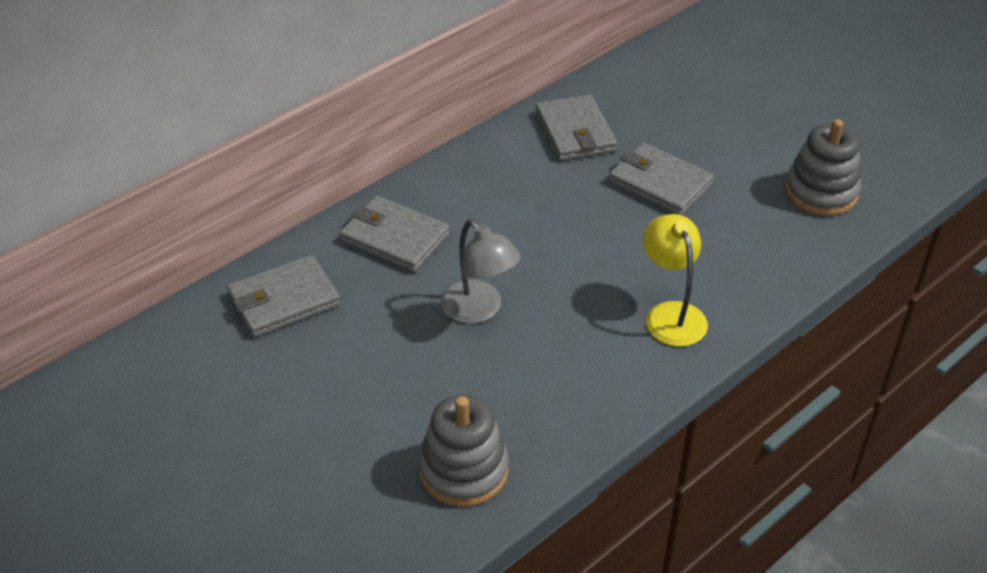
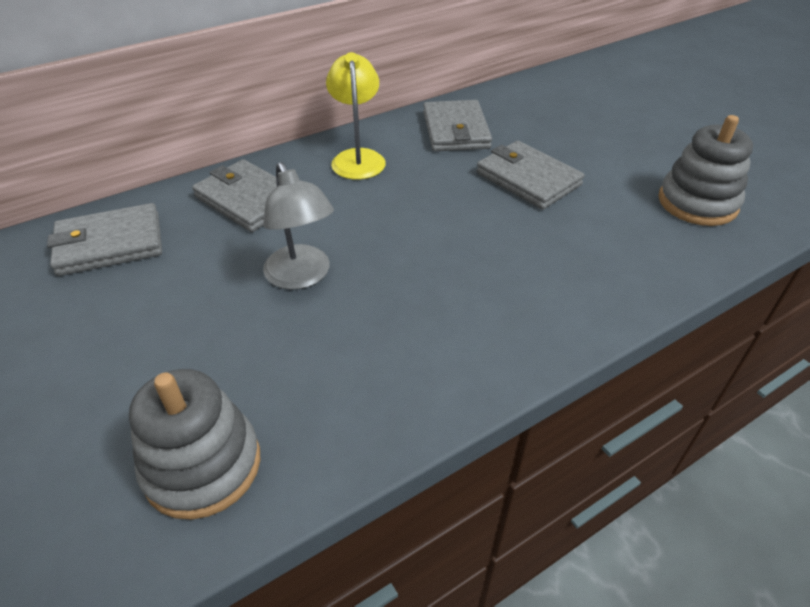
camera: 10 degrees right, 0 degrees up
yellow lamp [643,214,708,347] -> yellow lamp moved to [326,52,386,180]

